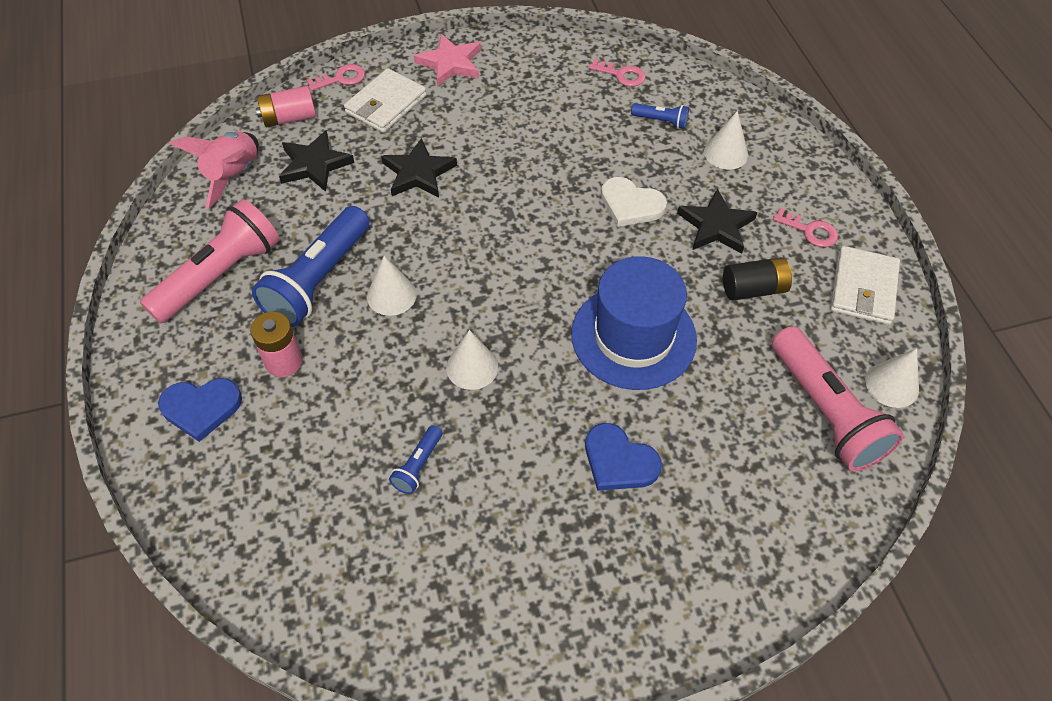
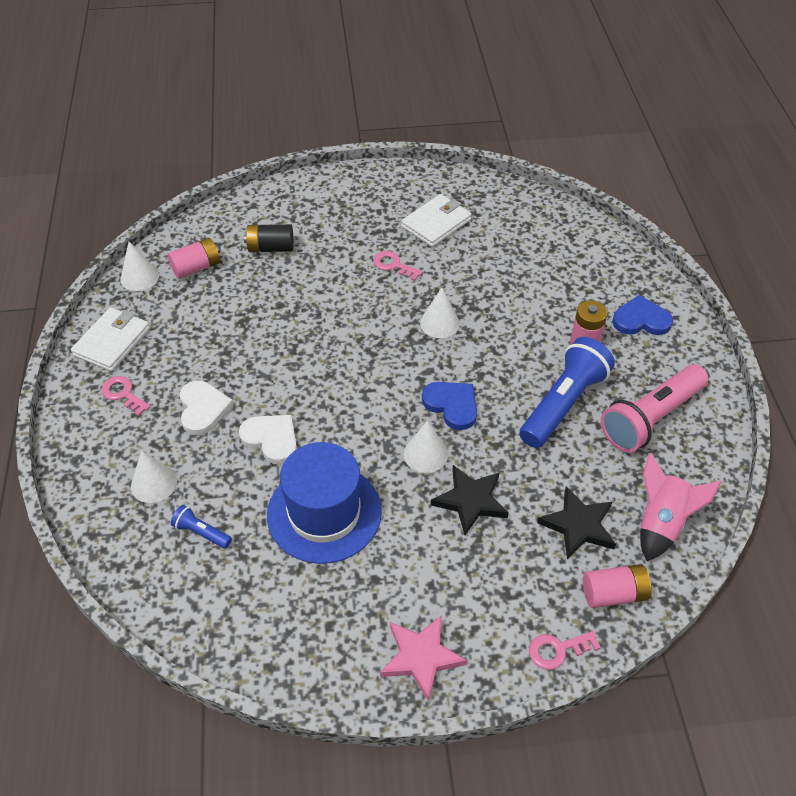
camera: 170 degrees left, 5 degrees down
white wallet [344,68,427,133] -> white wallet moved to [401,194,472,247]
white cone [367,256,417,316] -> white cone moved to [404,421,448,473]
blue flashlight [389,425,442,494] -> none
blue hat [571,256,697,390] -> blue hat moved to [267,442,382,564]
blue heart [585,423,662,491] -> blue heart moved to [422,382,477,430]
pink key [589,58,646,87] -> pink key moved to [373,251,422,281]
black star [677,188,758,254] -> white heart [180,380,233,435]
black battery [723,257,792,301] -> black battery moved to [244,224,294,252]
pink flashlight [772,326,904,471] -> pink battery [168,238,220,279]

